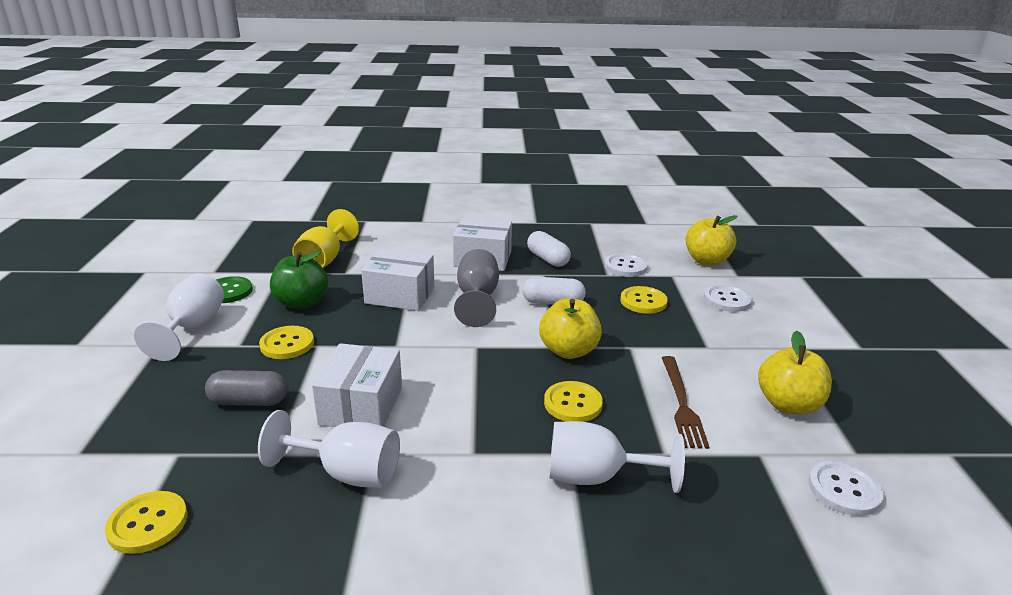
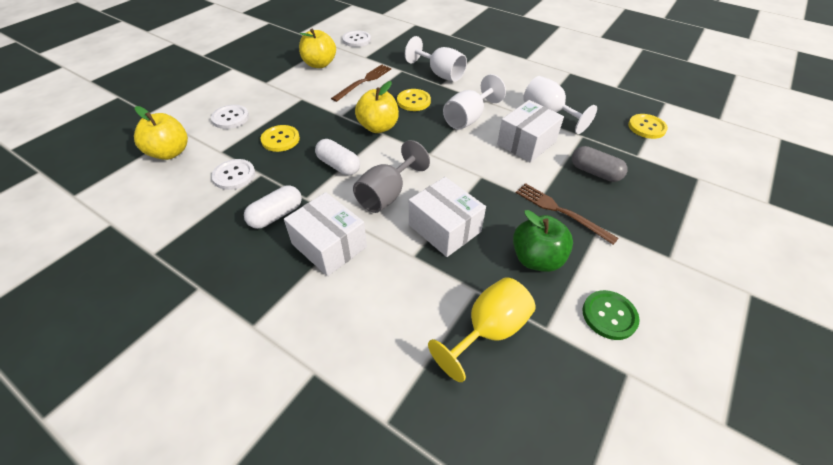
camera: 145 degrees left, 20 degrees up
white goblet [134,273,224,361] -> white goblet moved to [443,74,506,130]
yellow button [259,326,314,359] -> brown fork [516,183,619,245]
white capsule [527,231,571,267] -> white capsule turned 45 degrees clockwise [244,185,302,229]

